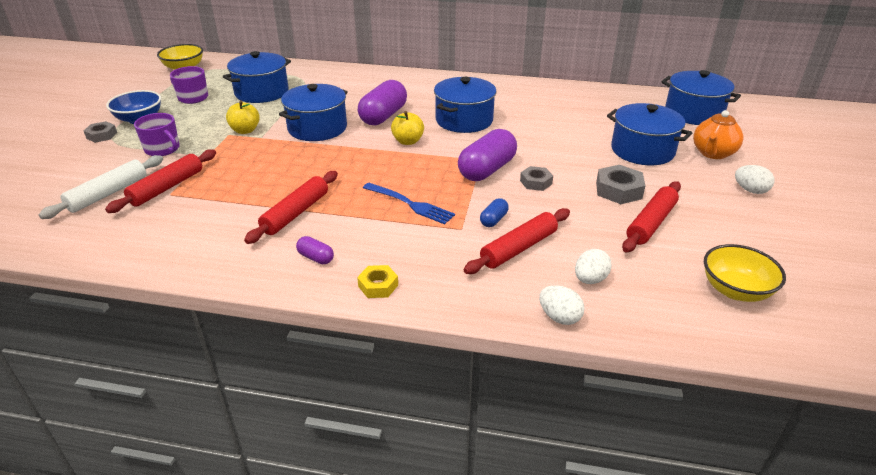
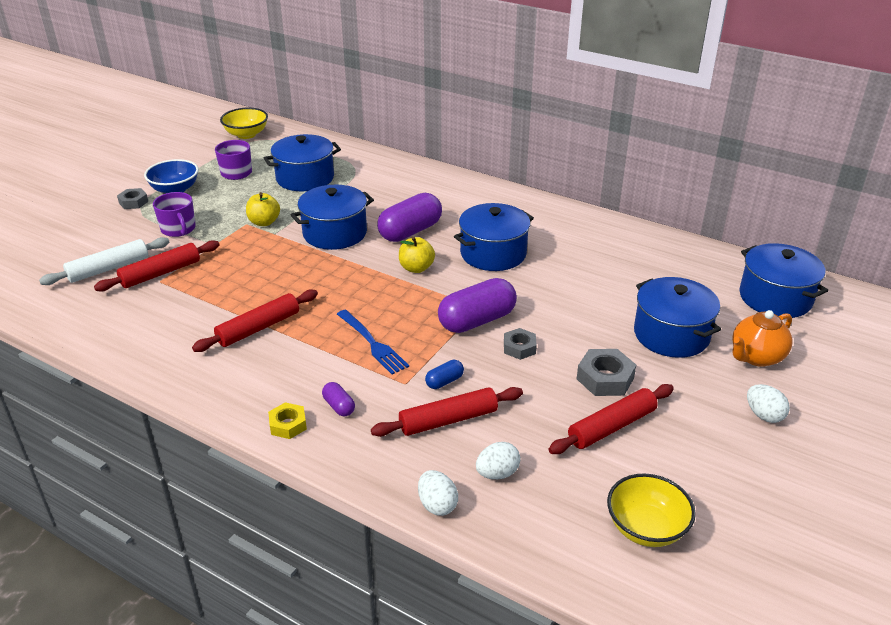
camera: 20 degrees right, 0 degrees up
purple capsule [296,236,334,264] -> purple capsule moved to [322,382,355,416]

